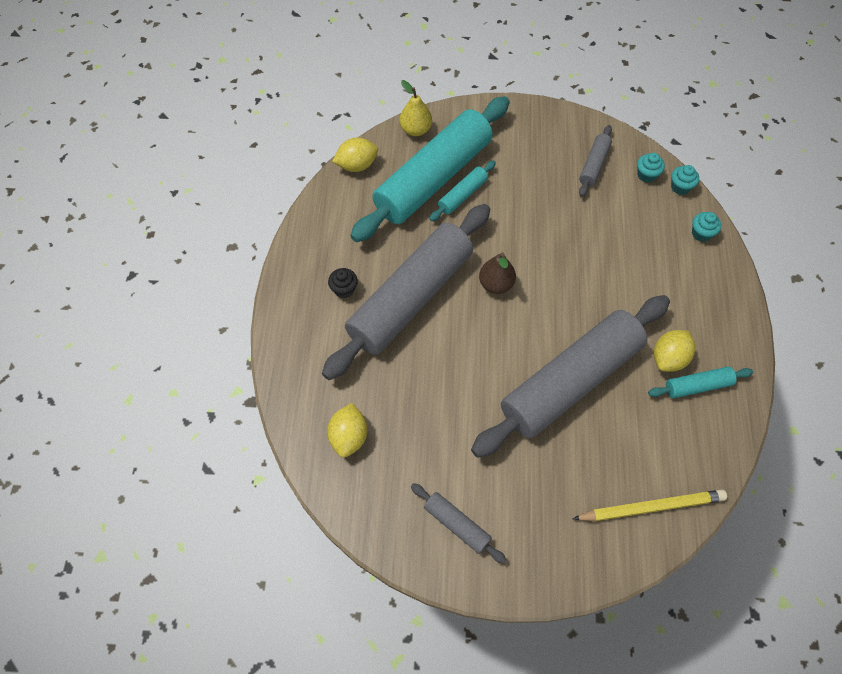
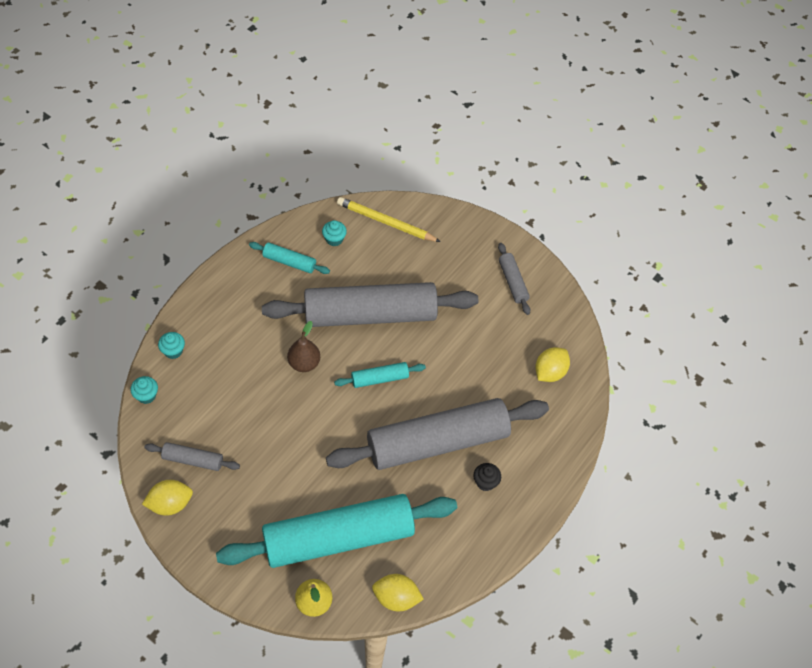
camera: 150 degrees left, 5 degrees down
turquoise rolling pin [429,161,496,221] -> turquoise rolling pin moved to [334,362,426,388]
brown pear [479,252,516,294] -> brown pear moved to [287,321,320,372]
grey rolling pin [579,125,612,197] -> grey rolling pin turned 45 degrees clockwise [145,442,240,471]
turquoise cupcake [637,153,665,183] -> turquoise cupcake moved to [322,220,347,246]
yellow lemon [654,330,695,372] -> yellow lemon moved to [142,480,193,516]

